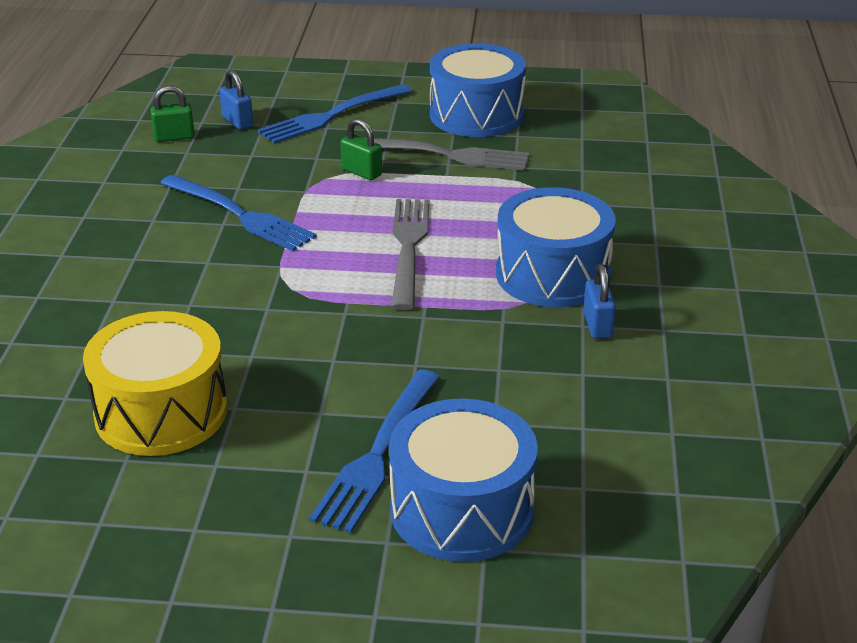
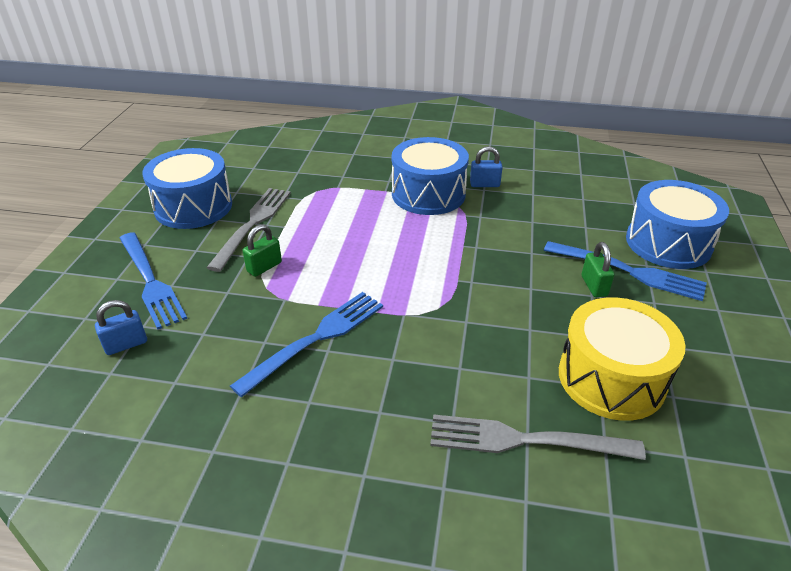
camera: 85 degrees left, 5 degrees up
green padlock [150,85,195,142] -> green padlock moved to [582,242,614,297]
grey fork [391,199,430,310] -> grey fork moved to [430,414,646,460]

